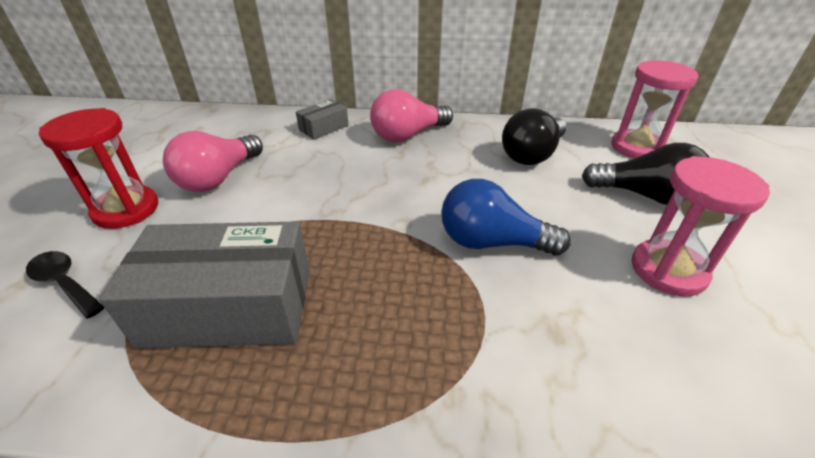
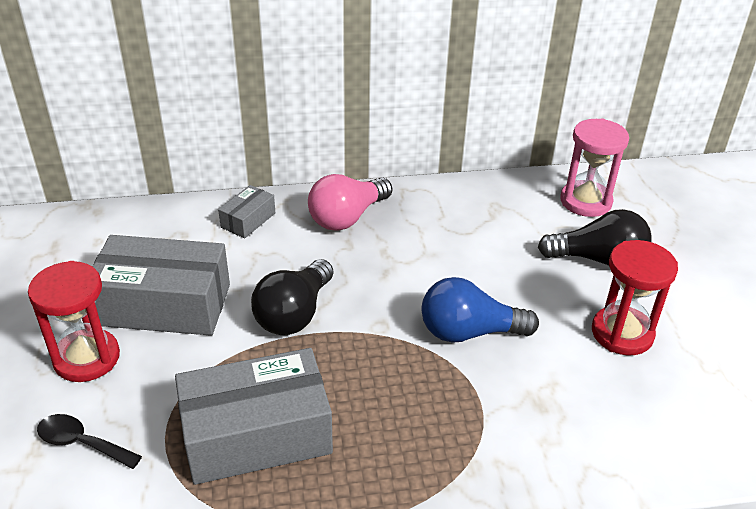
camera: 15 degrees left, 0 degrees up
pink light bulb [163,131,263,192] -> grey box [93,235,230,336]
black light bulb [502,108,566,165] -> black light bulb moved to [251,259,334,335]
pink hourglass [631,156,770,297] -> red hourglass [592,240,678,355]

